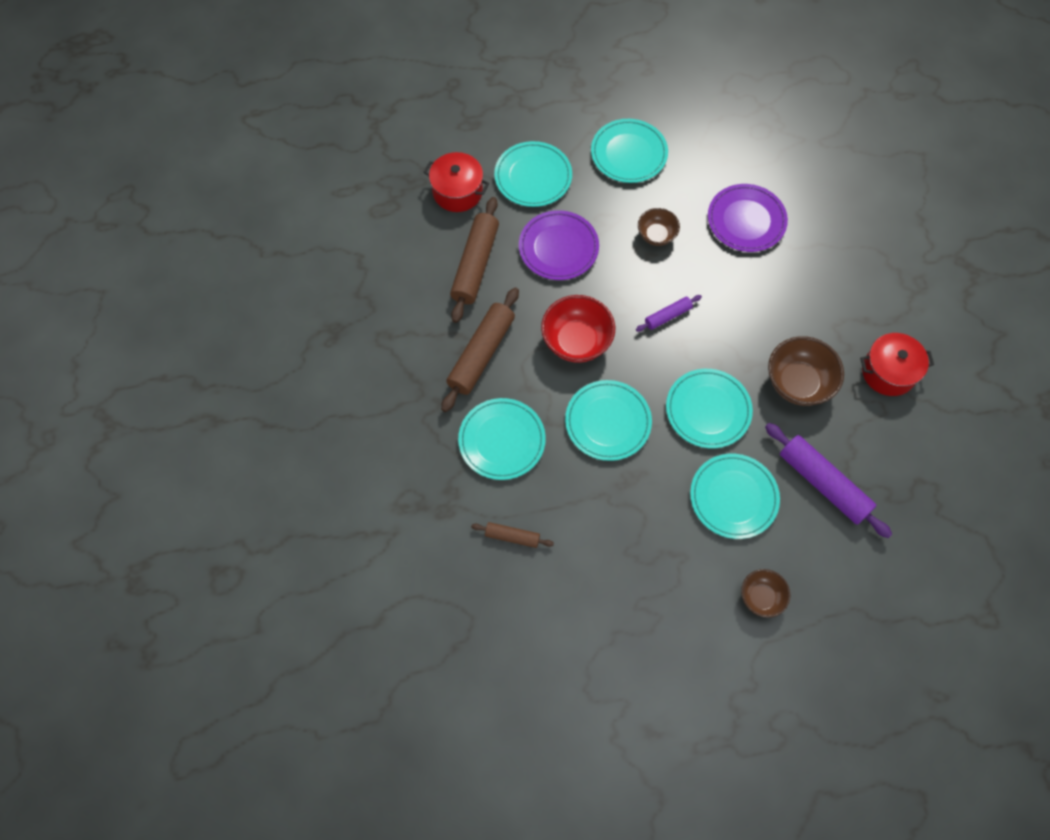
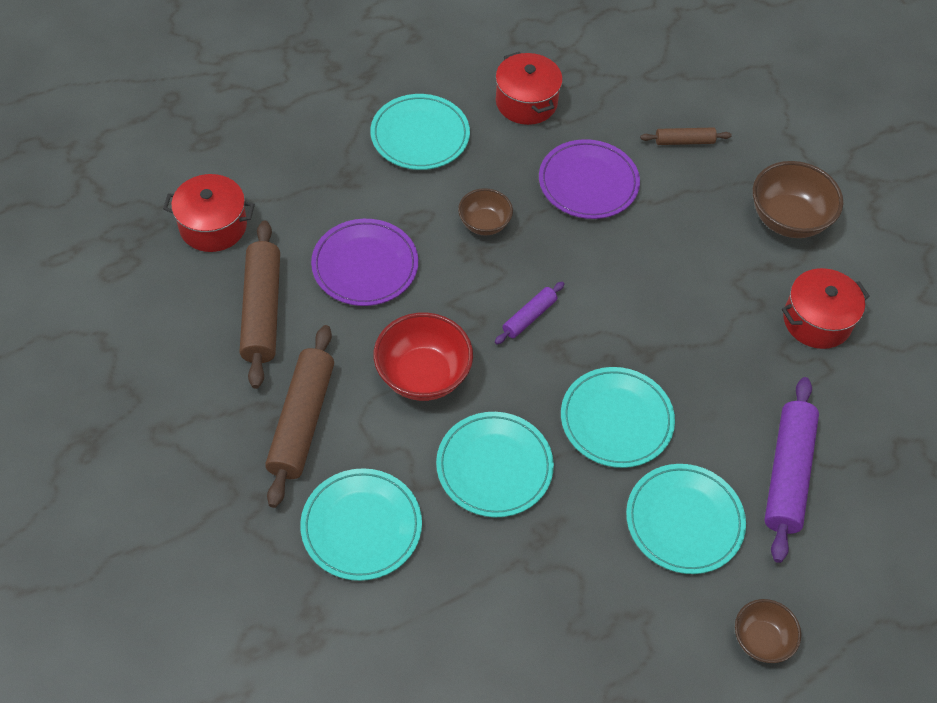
camera: 20 degrees left, 10 degrees down
brown rolling pin [471,522,554,548] -> brown rolling pin moved to [640,127,732,145]
turquoise plate [494,141,572,207] -> none
purple rolling pin [765,423,892,538] -> purple rolling pin turned 75 degrees clockwise [764,377,819,563]
brown bowl [768,336,844,406] -> brown bowl moved to [753,161,843,238]
none -> red pot [496,52,563,125]

